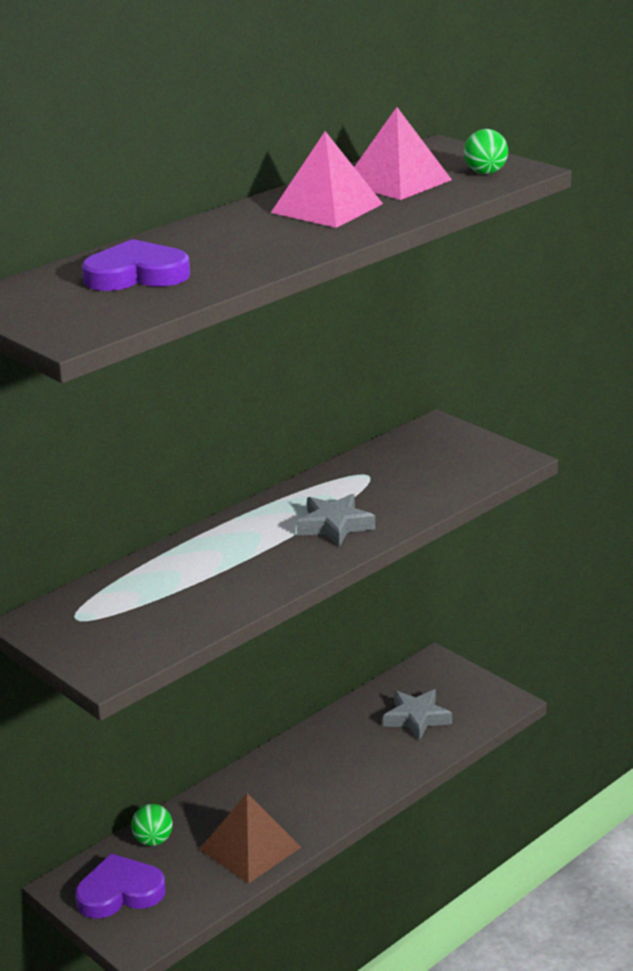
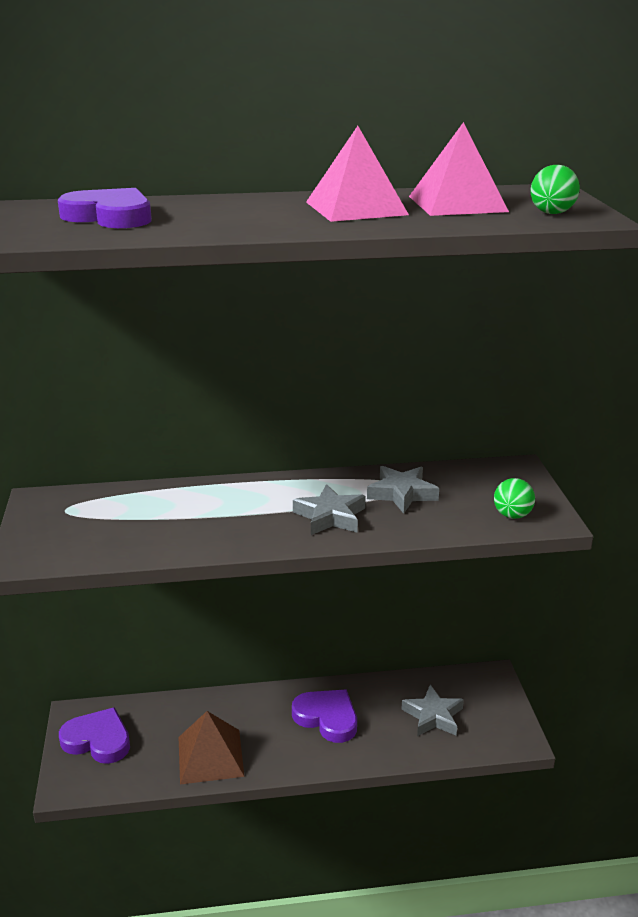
camera: 35 degrees right, 0 degrees up
green ball [131,804,173,846] -> green ball moved to [494,478,535,519]
none -> purple heart [292,689,357,743]
none -> grey star [367,466,439,514]

